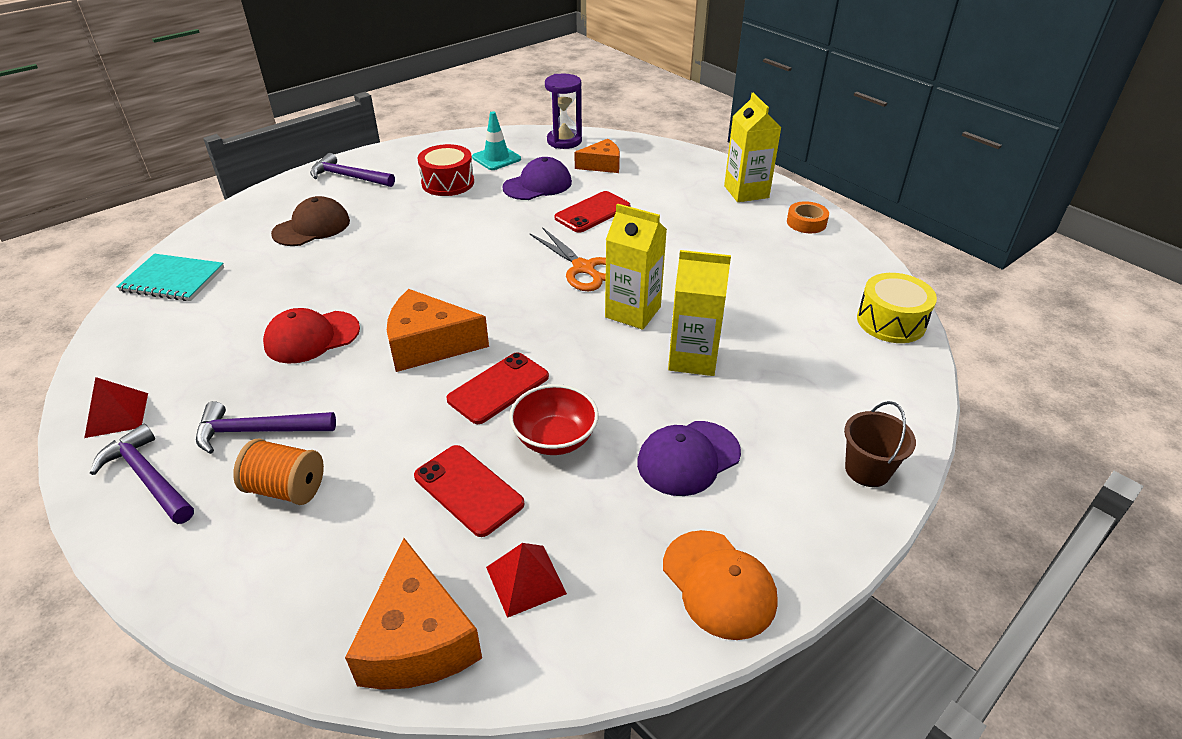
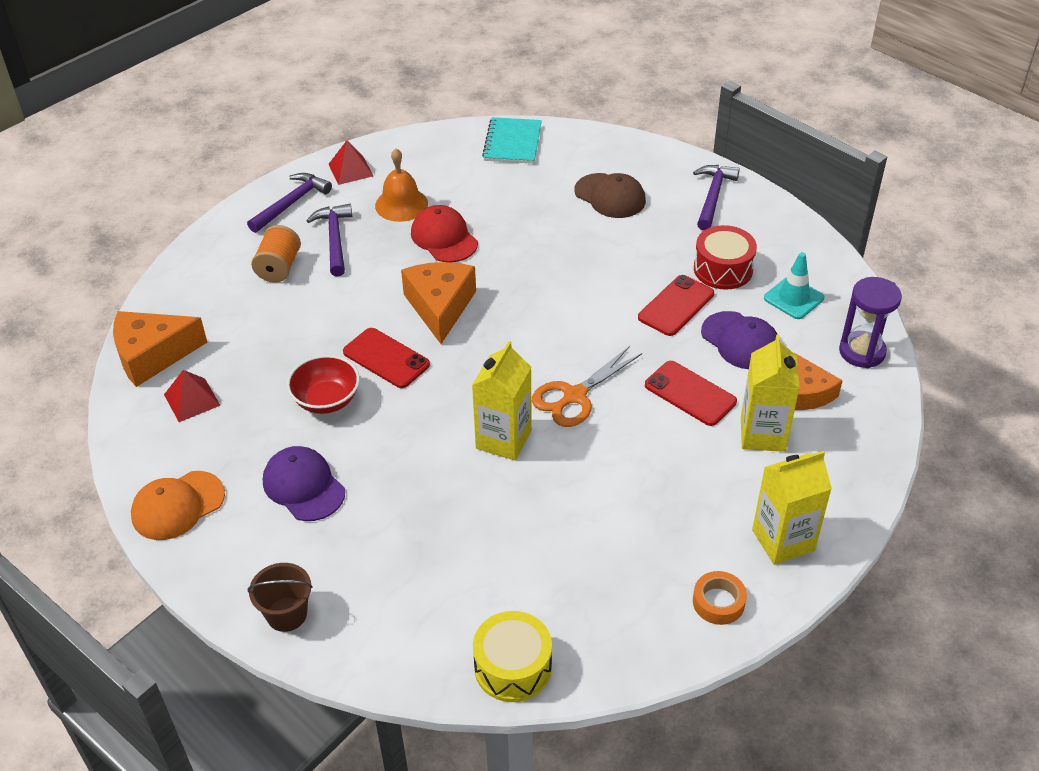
camera: 85 degrees right, 5 degrees up
red phone [414,445,525,537] -> red phone moved to [638,275,714,336]
yellow carton [668,250,731,376] -> yellow carton moved to [741,335,800,452]
none -> orange bell [375,149,428,222]

